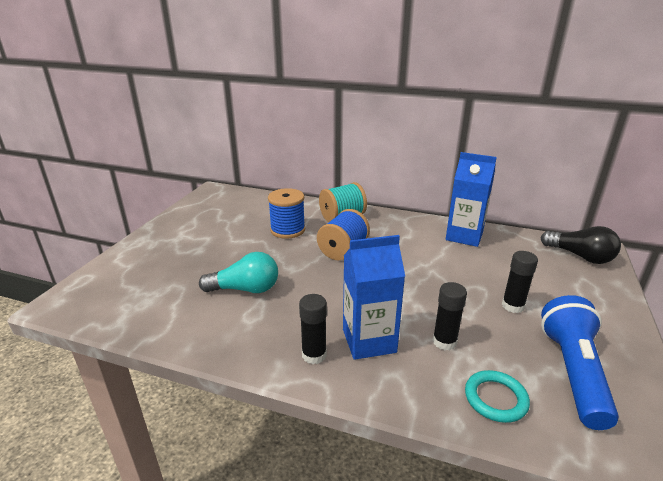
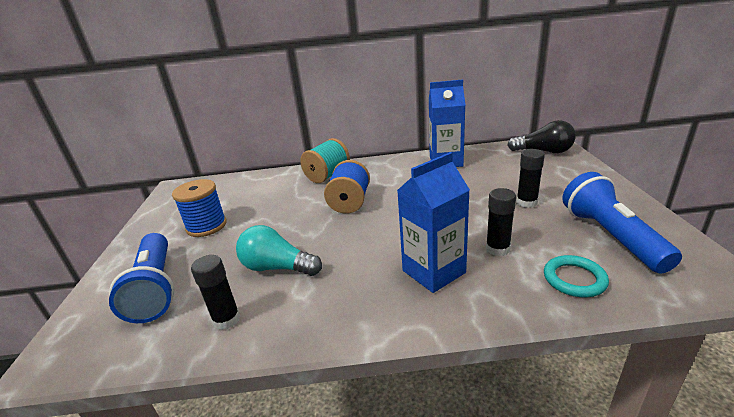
camera: 20 degrees left, 0 degrees up
turquoise light bulb [199,252,278,293] -> turquoise light bulb turned 135 degrees counterclockwise [236,225,322,276]
blue spool [268,188,305,239] -> blue spool moved to [172,179,227,237]
black glue stick [299,294,327,364] -> black glue stick moved to [191,255,240,330]
none -> blue flashlight [109,233,174,323]

